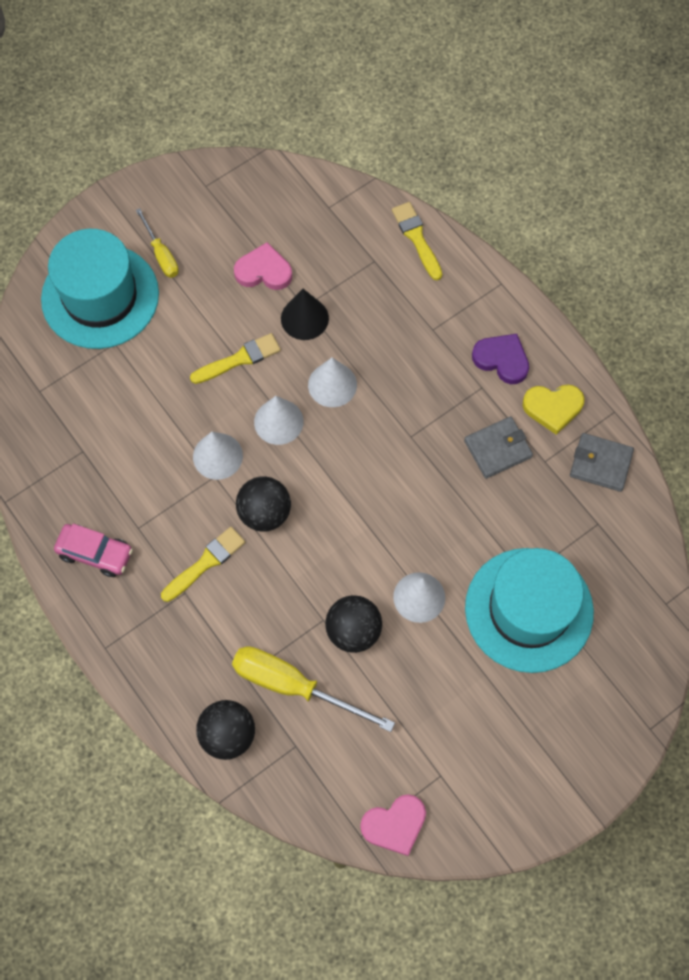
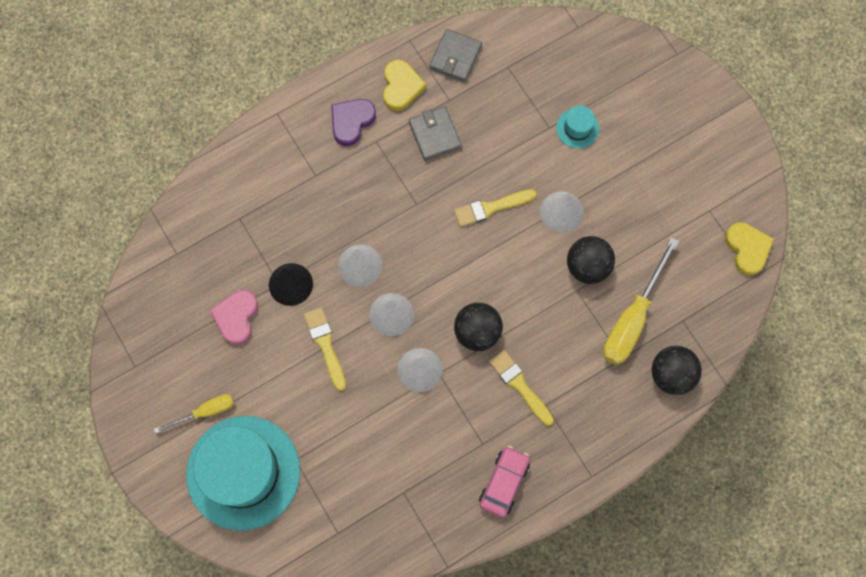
camera: 85 degrees left, 5 degrees up
pink heart [360,794,426,856] -> yellow heart [725,222,774,276]
yellow brush [392,202,442,280] -> yellow brush moved to [454,189,537,227]
turquoise hat [465,548,594,673] -> turquoise hat [556,106,599,148], size x0.41

